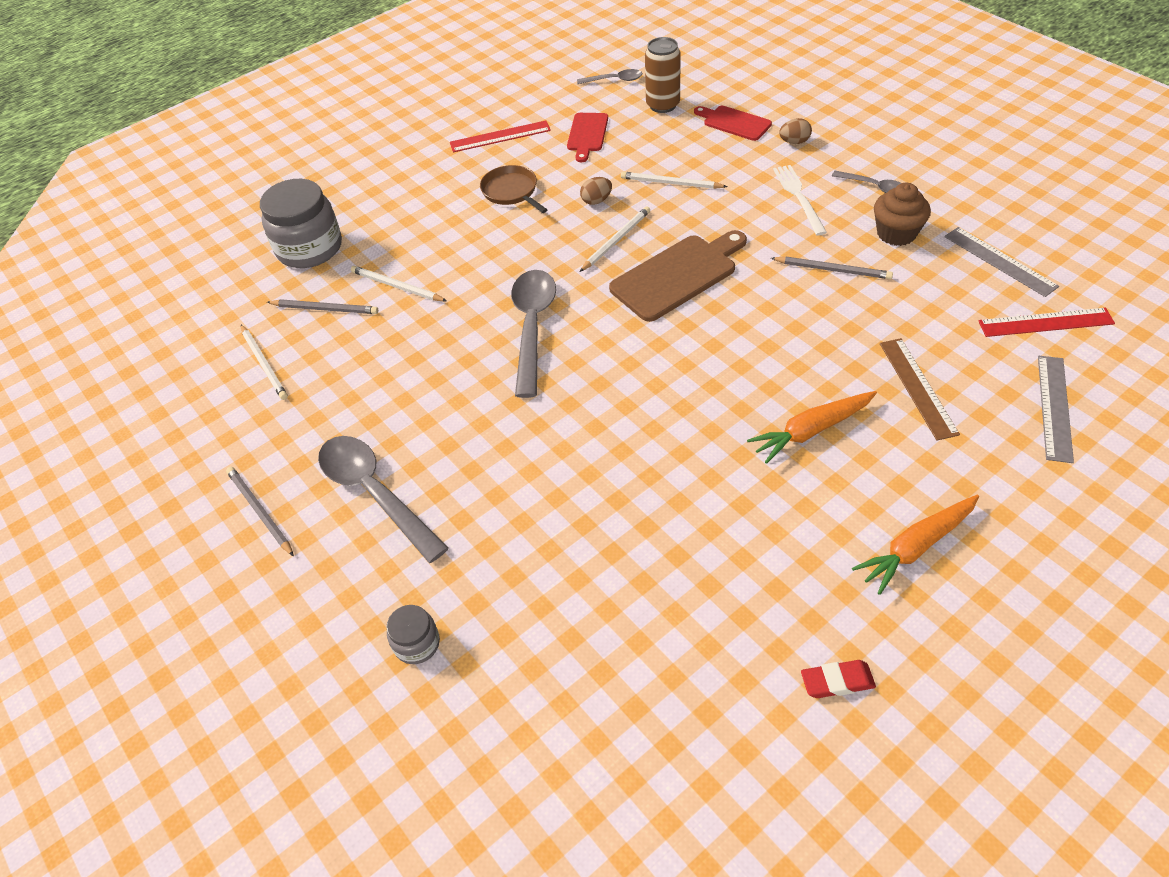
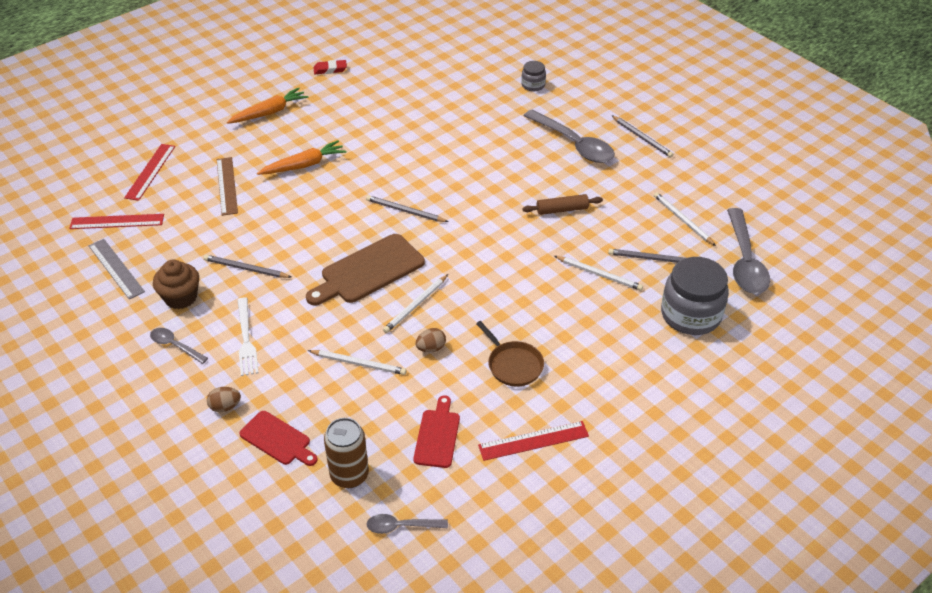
camera: 175 degrees right, 5 degrees down
grey spoon [511,270,556,398] -> grey spoon moved to [727,208,770,294]
grey ruler [1038,356,1074,463] -> red ruler [124,144,175,201]
none -> grey pencil [366,195,448,222]
none -> brown rolling pin [522,194,603,215]

